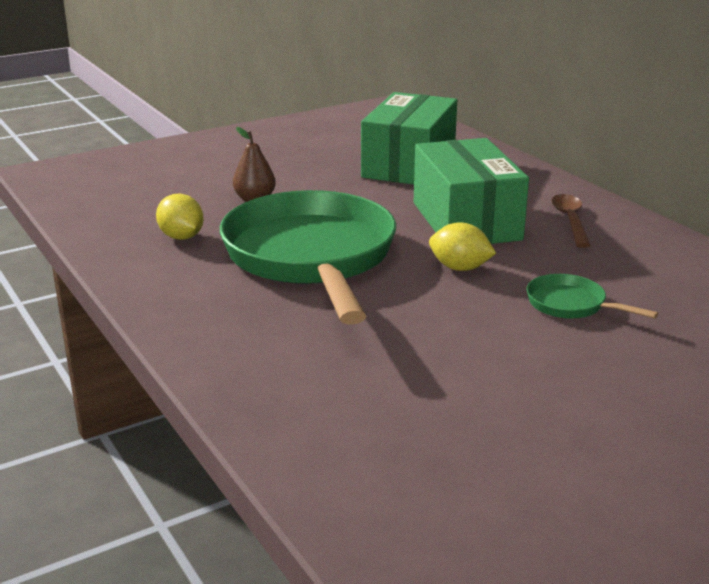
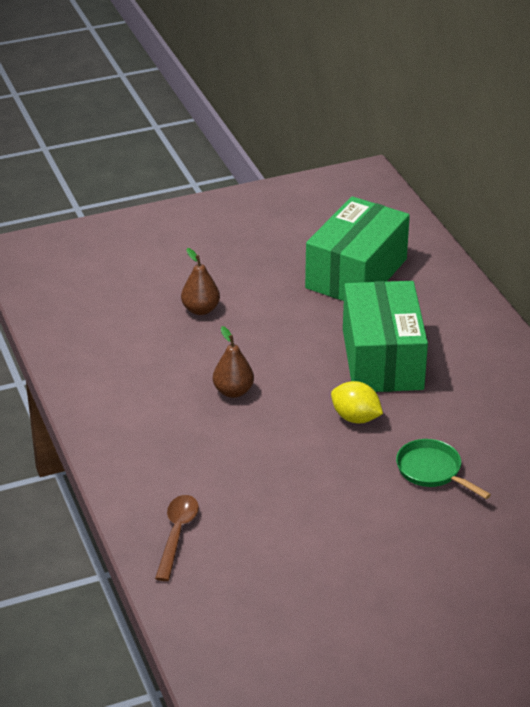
camera: 10 degrees right, 10 degrees up
yellow lemon [156,194,204,240] -> none
green pan [220,190,396,325] -> brown pear [213,326,254,398]
brown spoon [551,194,591,248] -> brown spoon moved to [155,495,199,581]

